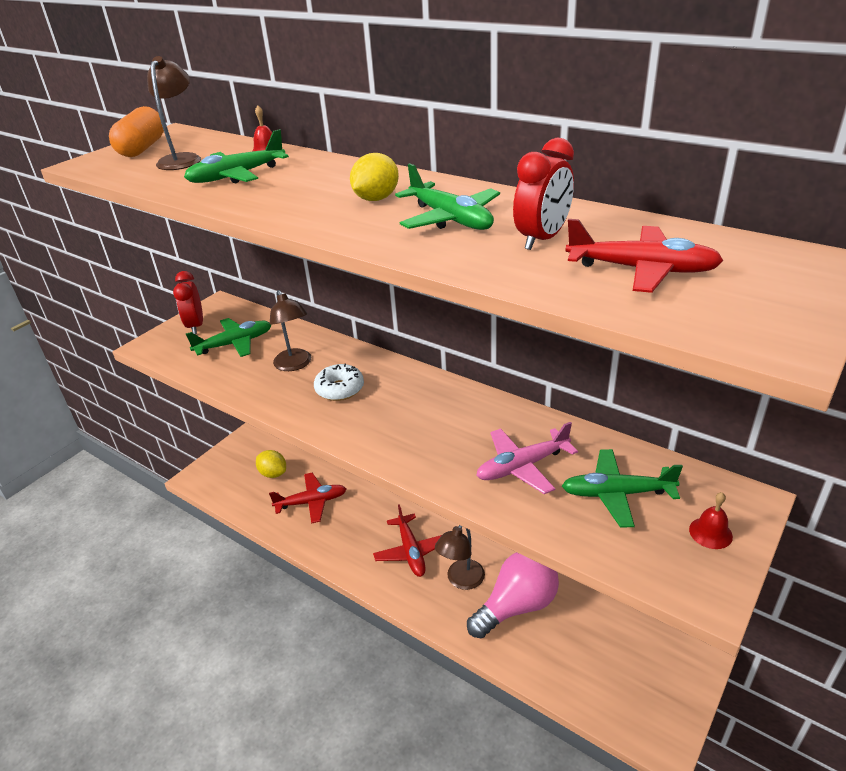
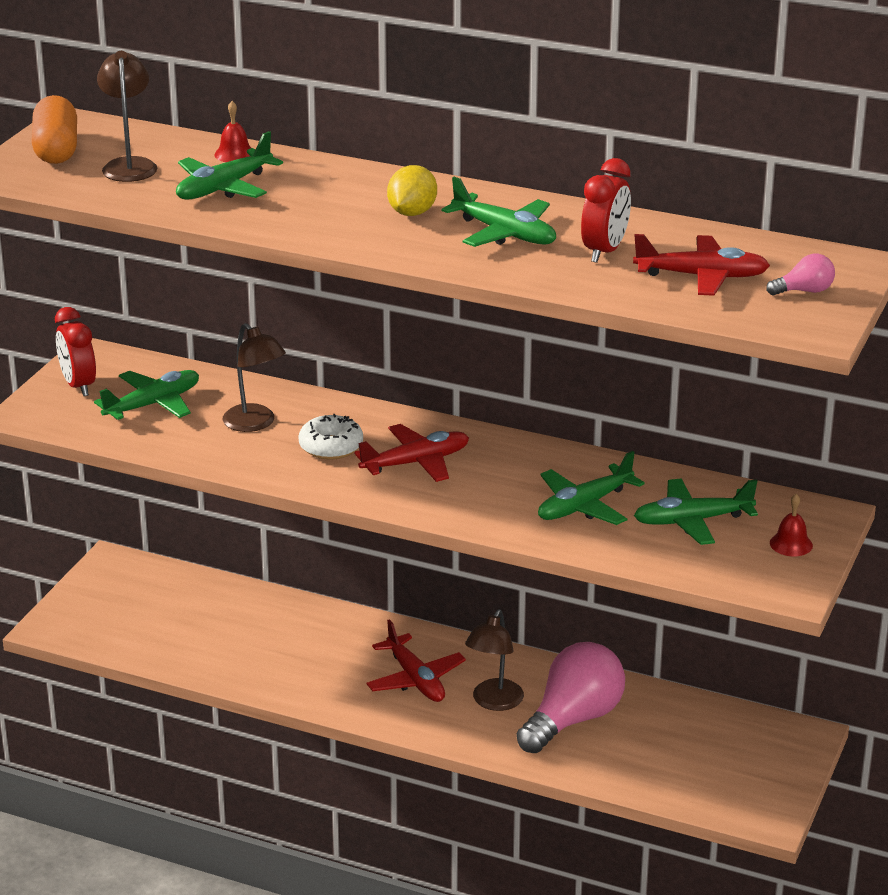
camera: 15 degrees left, 5 degrees down
yellow lemon [256,450,286,478] -> none
red plane [269,473,346,524] -> red plane moved to [354,424,469,482]
pink plane [476,422,578,494] -> green plane [538,451,645,525]
none -> pink light bulb [766,254,835,295]

